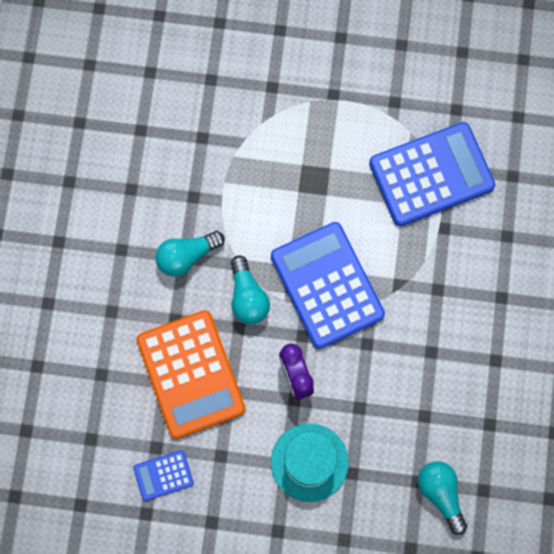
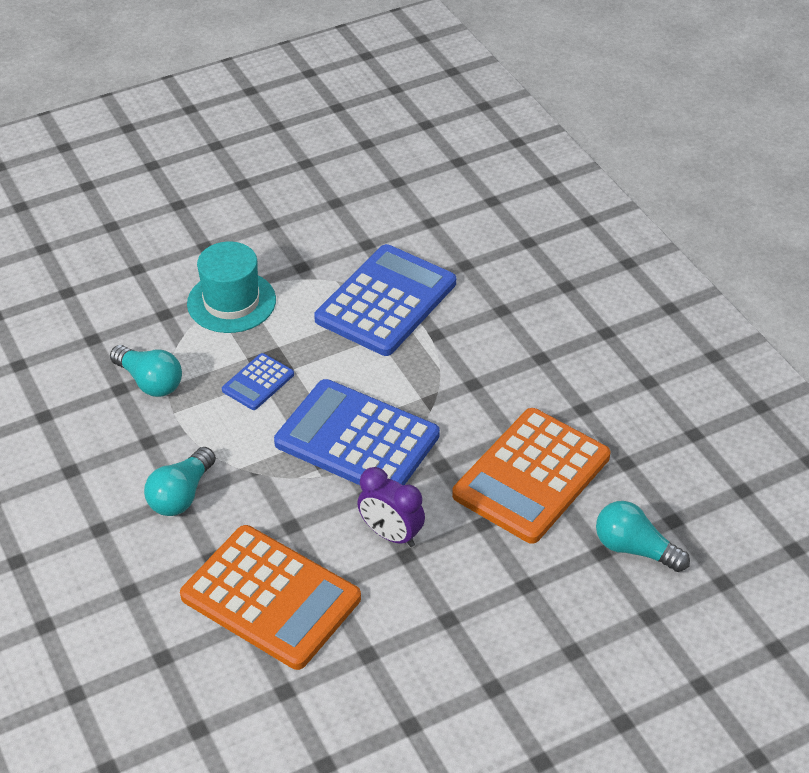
camera: 35 degrees left, 30 degrees down
blue calculator [133,450,194,501] -> blue calculator moved to [222,353,294,410]
turquoise light bulb [231,255,270,324] -> turquoise light bulb moved to [110,345,182,397]
turquoise hat [271,424,349,502] -> turquoise hat moved to [187,242,276,333]
none -> orange calculator [452,408,610,544]

